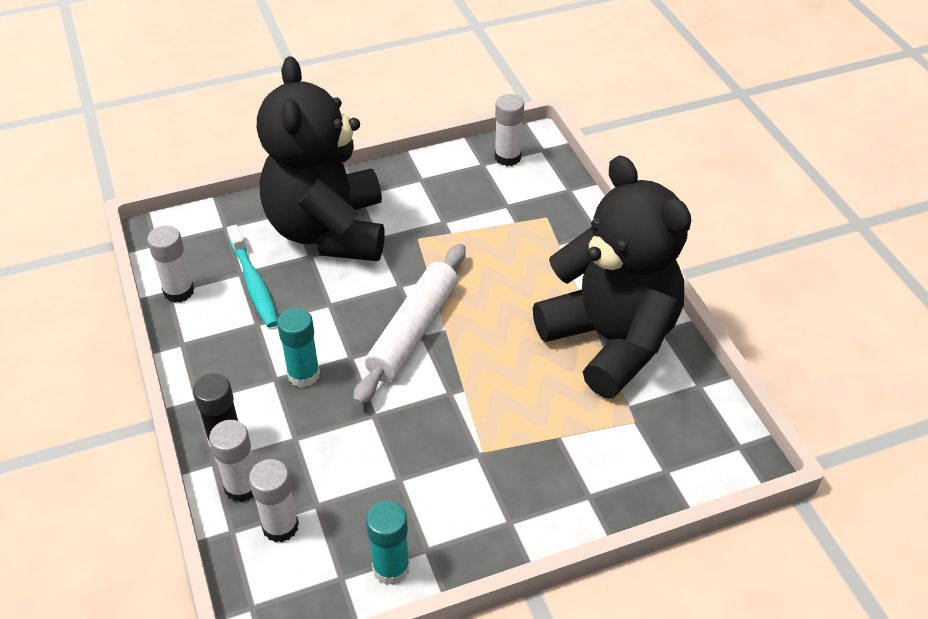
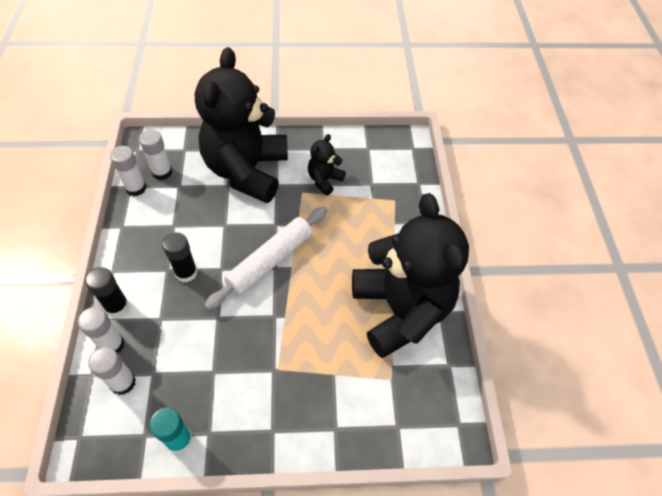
camera: 15 degrees right, 10 degrees up
turquoise toothbrush [227,225,278,327] -> none
turquoise glue stick [277,308,320,388] -> black glue stick [162,232,197,282]
white glue stick [495,94,524,166] -> white glue stick moved to [139,130,172,180]
none -> black teddy bear [308,134,346,196]

